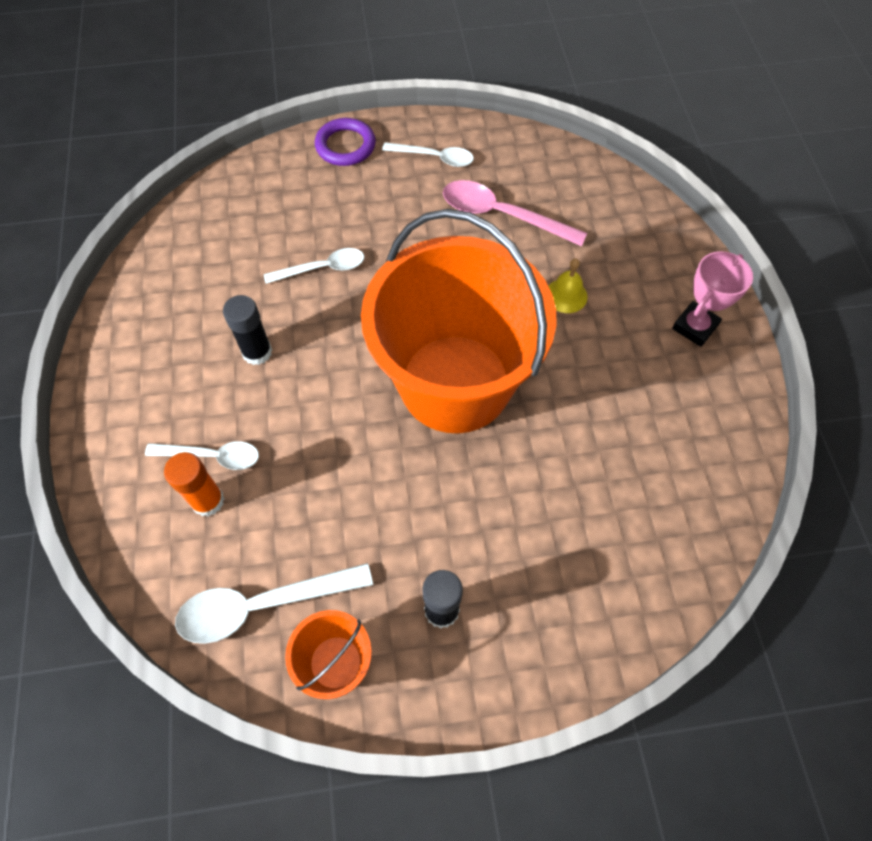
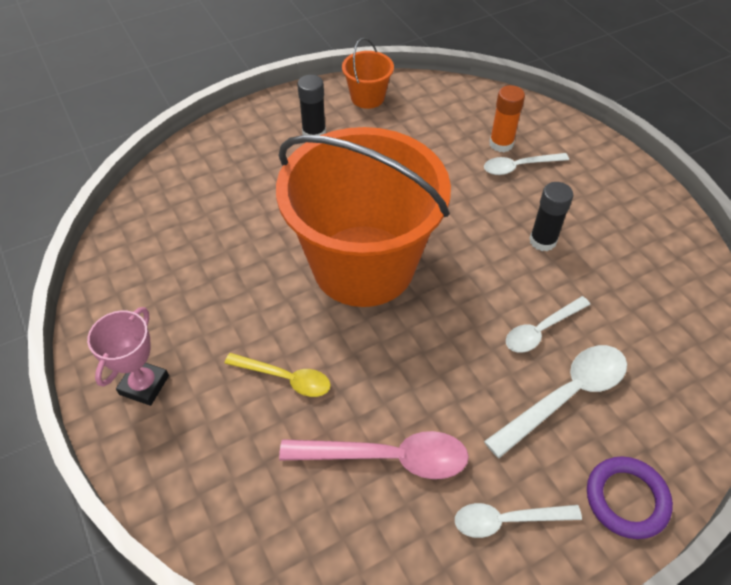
camera: 160 degrees right, 10 degrees down
white spoon [175,563,373,644] -> white spoon moved to [484,345,627,458]
yellow bell [549,258,588,313] -> yellow spoon [224,353,331,397]

